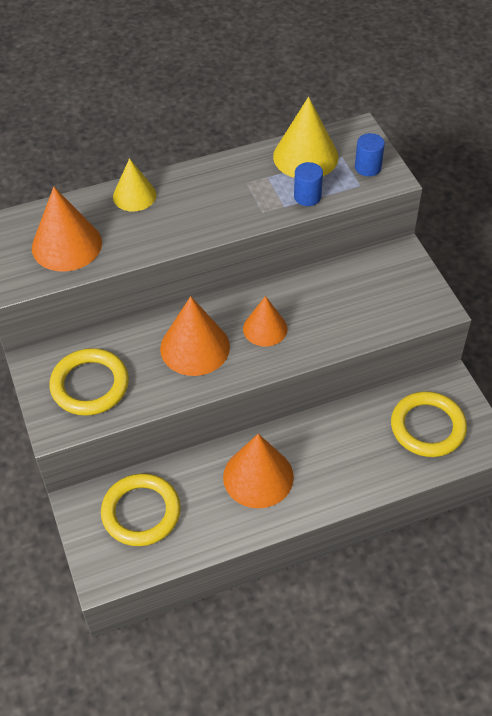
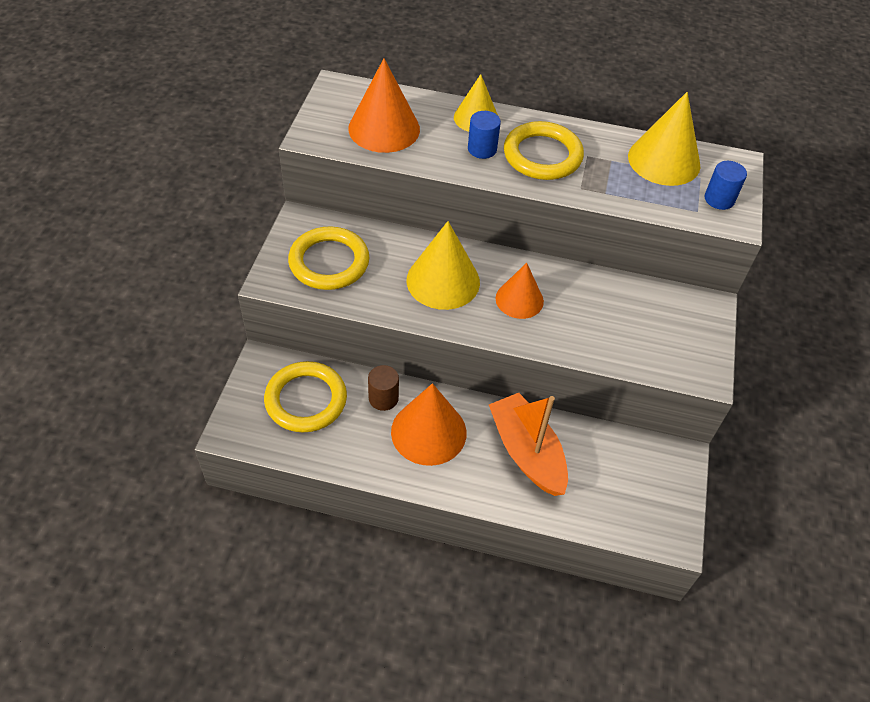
camera: 30 degrees right, 0 degrees up
orange cone [160,296,230,376] -> yellow cone [407,221,480,310]
blue cylinder [294,162,323,206] -> blue cylinder moved to [468,111,501,159]
yellow ring [391,391,467,457] -> yellow ring moved to [504,121,584,180]
none -> brown cylinder [368,365,399,411]
none -> orange boat [489,393,568,496]

